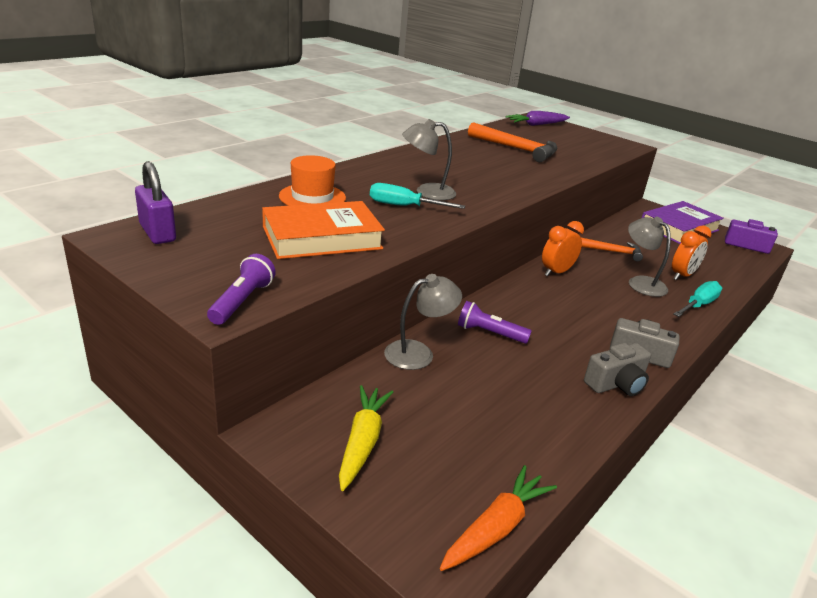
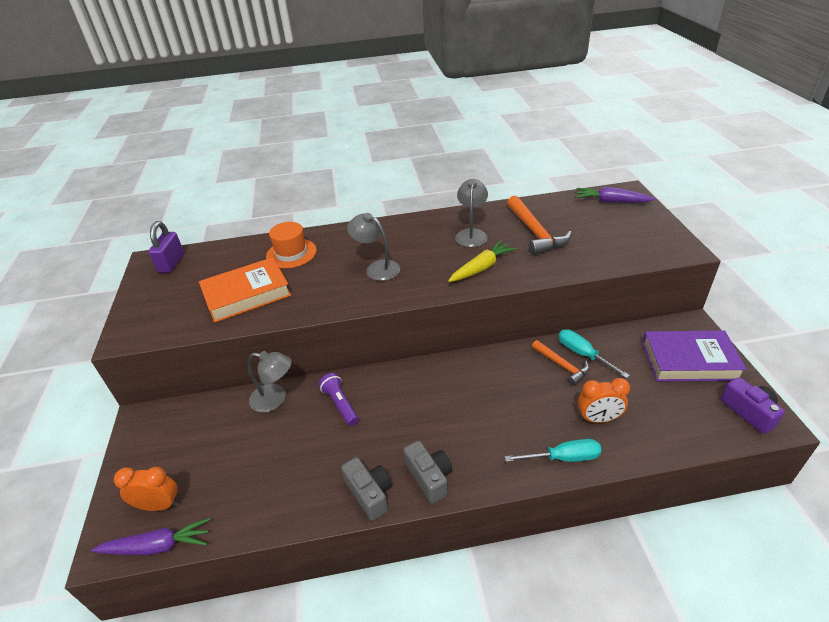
camera: 45 degrees right, 10 degrees up
purple flashlight [207,254,276,325] -> none
orange book [262,201,385,259] -> orange book turned 45 degrees counterclockwise [199,257,291,323]
yellow carrot [339,385,393,491] -> yellow carrot moved to [448,240,516,282]
turquoise screwdriver [370,183,465,209] -> turquoise screwdriver moved to [558,329,630,378]
orange carrot [440,465,557,571] -> purple carrot [91,518,210,555]
orange clock [542,221,584,276] -> orange clock moved to [114,467,179,511]
grey camera [584,343,651,396] -> grey camera turned 135 degrees counterclockwise [341,457,392,521]
grey lamp [628,217,671,297] -> grey lamp moved to [455,179,488,247]

